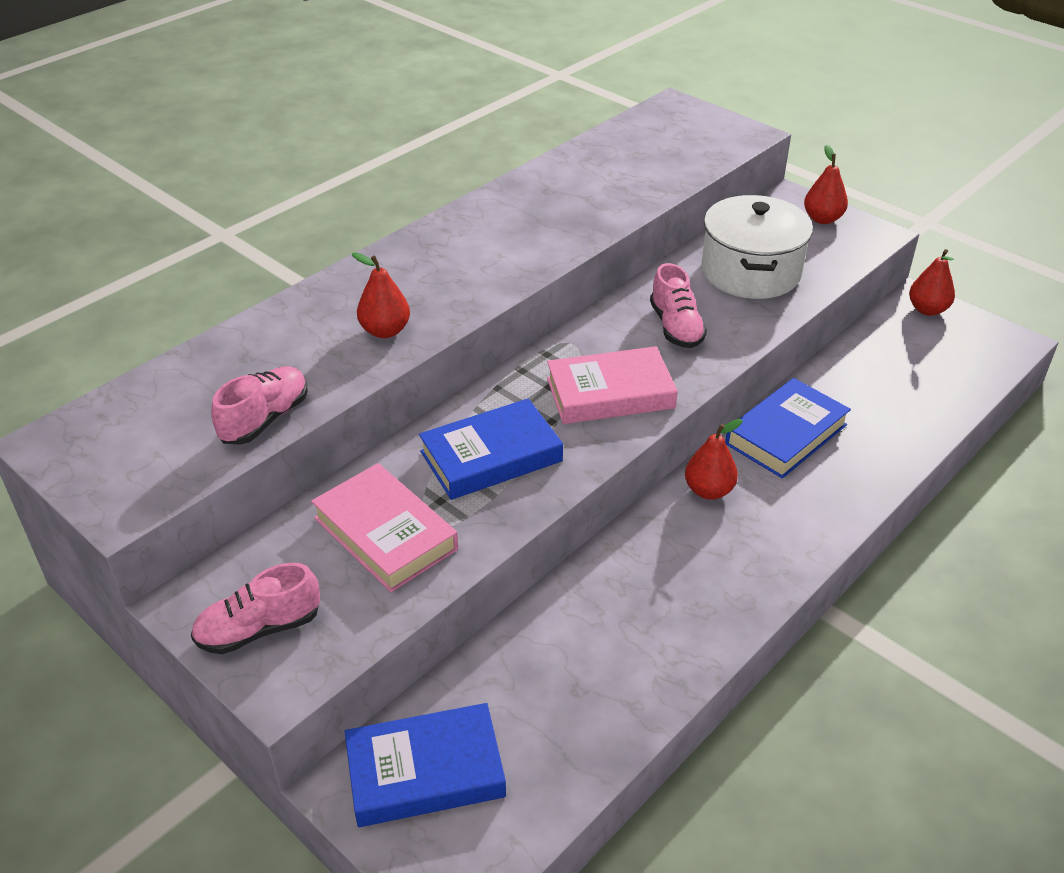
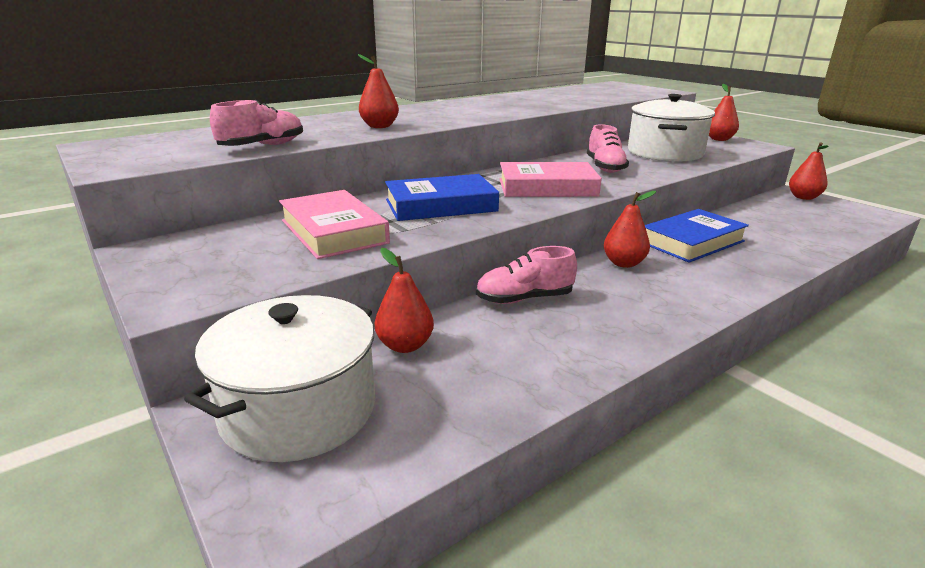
camera: 10 degrees right, 15 degrees down
pink shoe [191,563,320,654] -> pink shoe moved to [476,246,577,304]
blue book [345,703,506,827] -> white pot [184,295,375,462]
none -> red pear [375,248,434,353]

